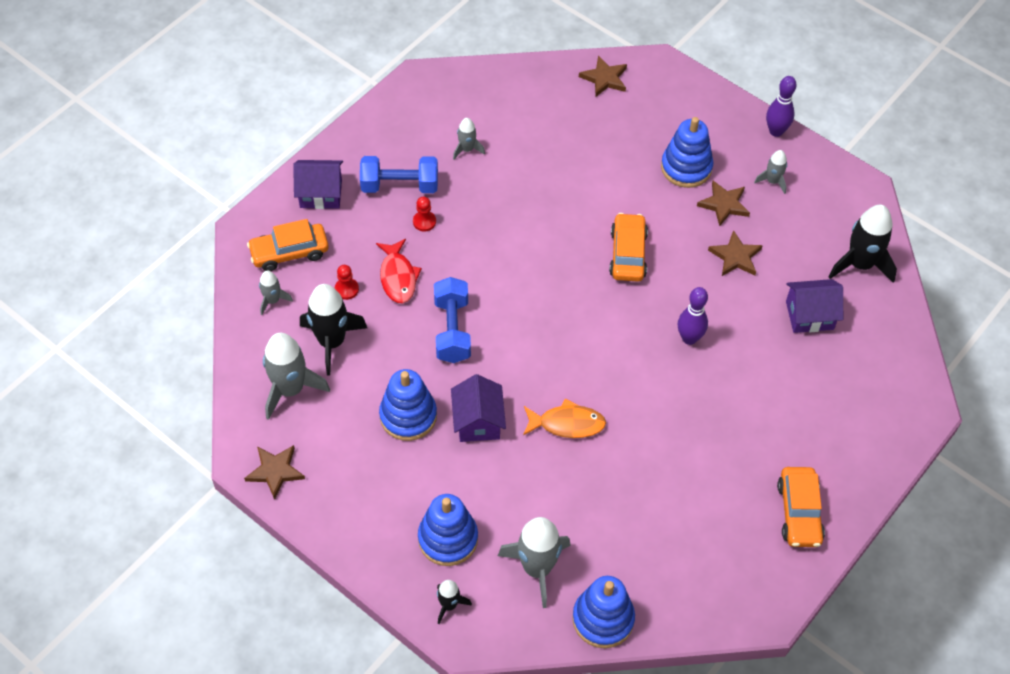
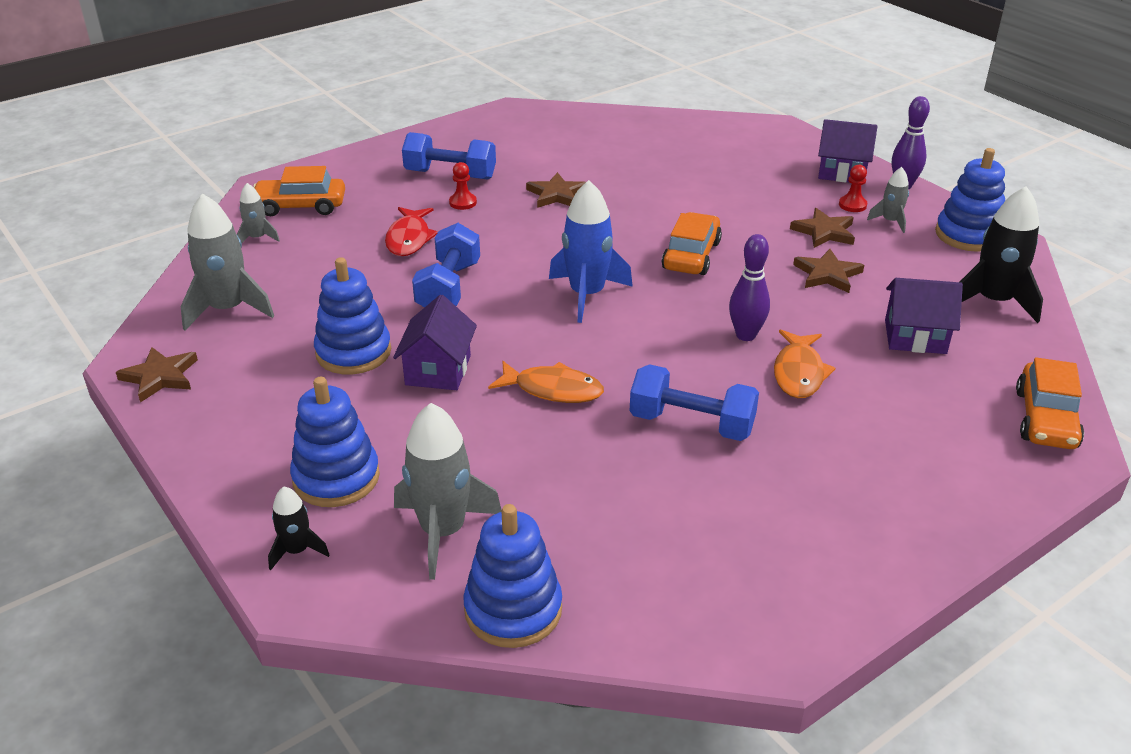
camera: 15 degrees right, 20 degrees down
purple house [293,160,343,209] -> purple house moved to [818,119,878,183]
black rocket [300,284,367,376] -> none
red pawn [335,265,359,300] -> red pawn moved to [839,165,867,212]
grey rocket [453,118,485,160] -> none
brown star [579,55,627,97] -> brown star moved to [526,172,586,208]
blue stacking toy [661,117,713,188] -> blue stacking toy moved to [935,148,1005,252]
orange car [777,467,825,547] -> orange car moved to [1016,358,1084,449]
none -> blue rocket [549,180,633,323]
none -> blue dumbbell [630,364,759,441]
none -> orange fish [774,330,835,398]

